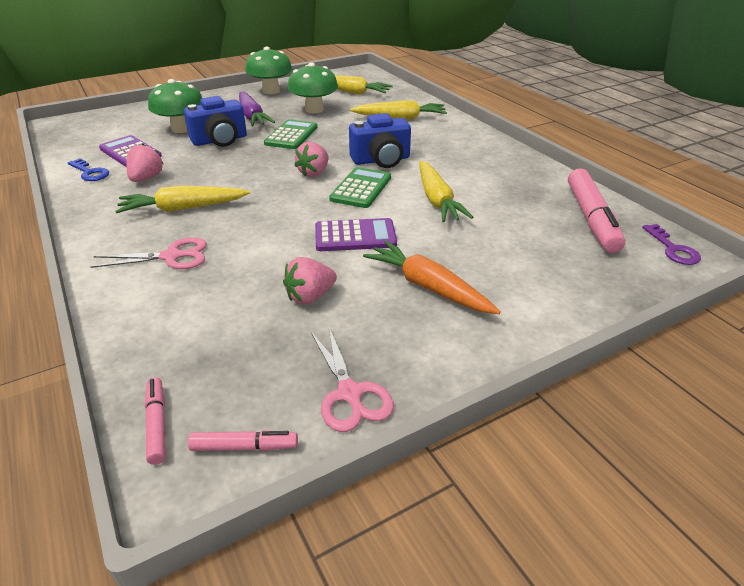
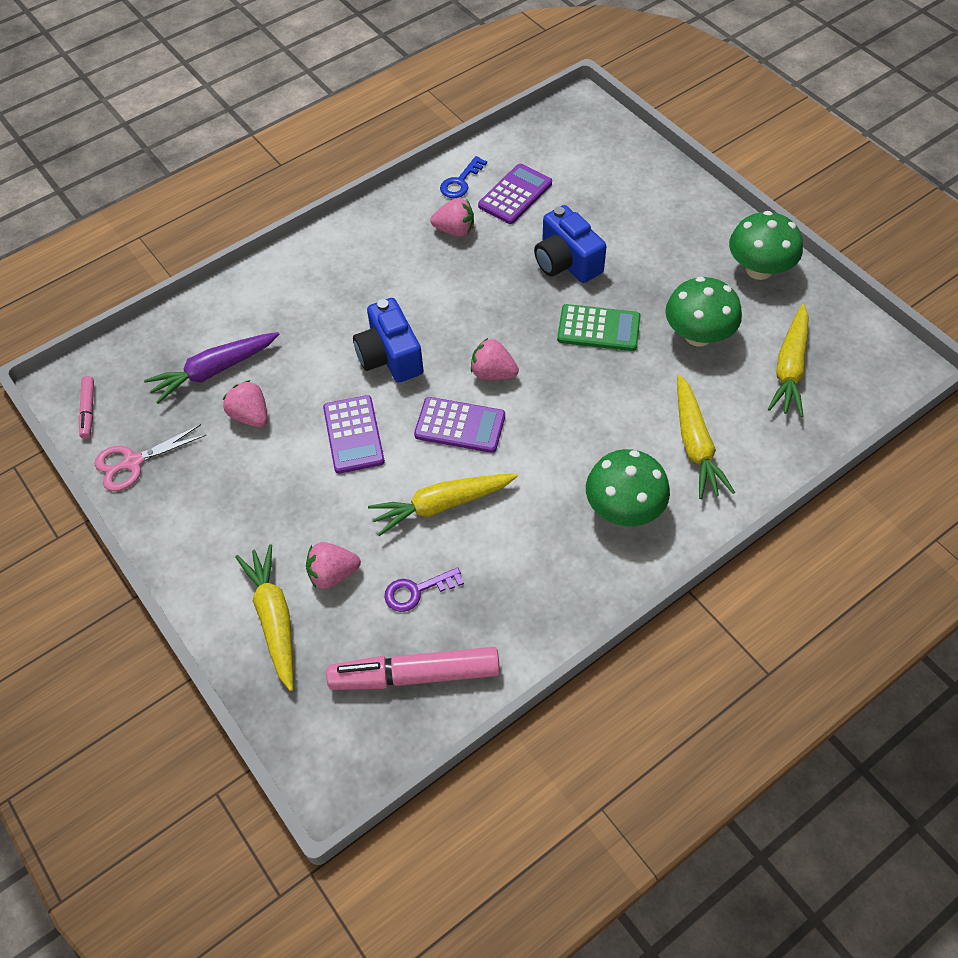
camera: 85 degrees right, 20 degrees up
pink scissors [91,237,207,269] -> none
yellow carrot [116,186,250,213] -> yellow carrot moved to [235,544,293,691]
pink marker [145,377,166,465] -> none
green mushroom [148,79,202,133] -> green mushroom moved to [586,449,670,526]
purple carrot [239,91,275,126] -> purple carrot moved to [144,332,279,404]
green calculator [329,167,391,208] -> purple calculator [414,397,505,453]
blue camera [349,113,411,168] -> blue camera moved to [353,298,424,383]
orange carrot [363,241,501,314] -> none
purple key [642,224,701,265] -> purple key moved to [384,567,464,612]
none -> pink strawberry [306,542,361,589]

